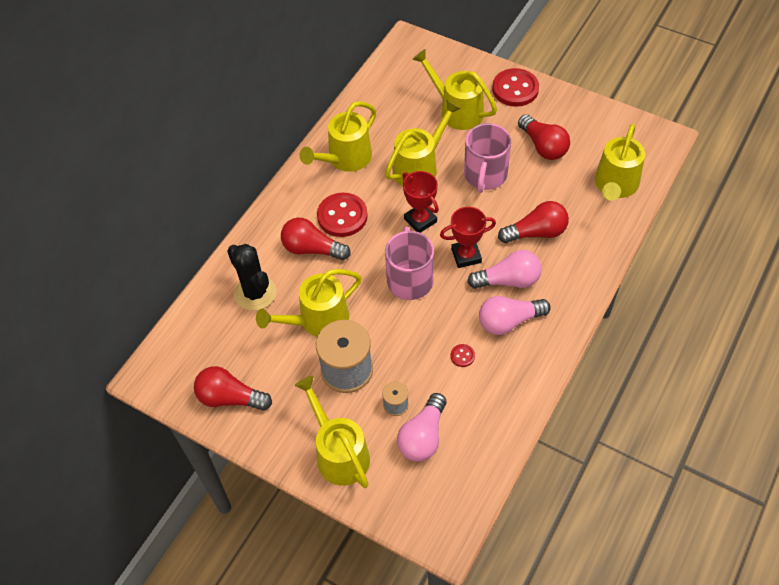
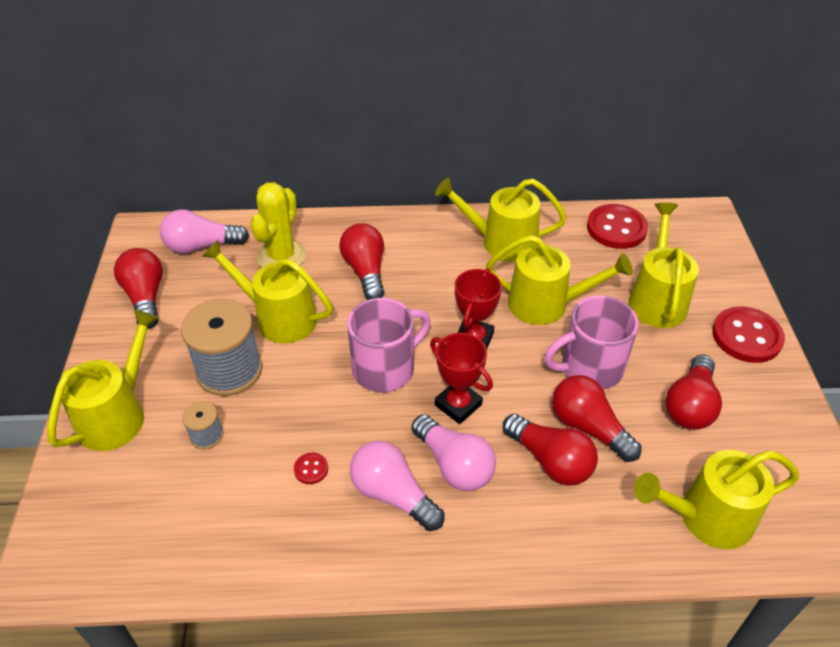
camera: 55 degrees right, 10 degrees down
black cactus [227,244,276,311] -> yellow cactus [250,182,306,267]
red button [317,193,368,237] -> red button moved to [587,204,648,249]
pink light bulb [397,393,447,461] -> pink light bulb moved to [160,209,249,254]
none -> red light bulb [552,375,642,462]

